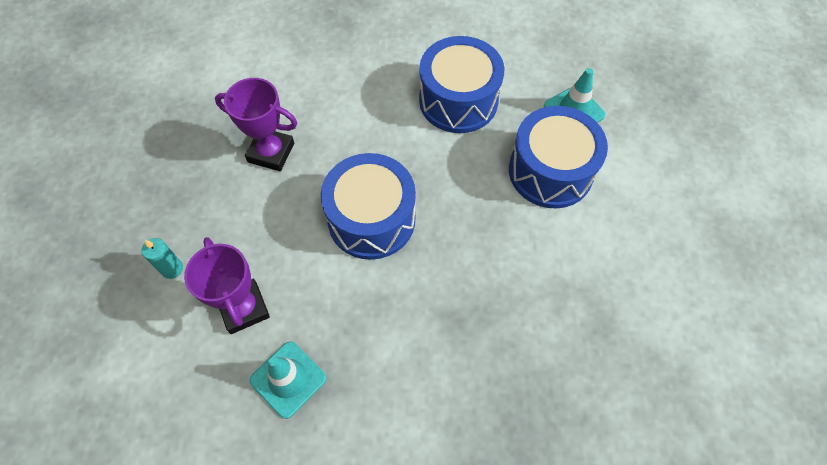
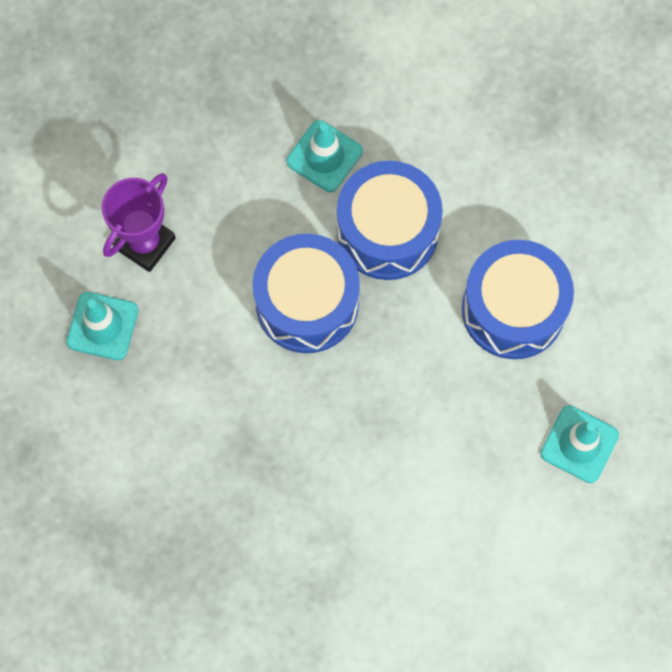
camera: 60 degrees right, 10 degrees up
turquoise candle [141,238,183,279] -> none
purple trophy [215,78,297,171] -> turquoise traffic cone [287,120,363,192]
blue drum [509,106,608,208] -> blue drum moved to [337,161,443,280]

